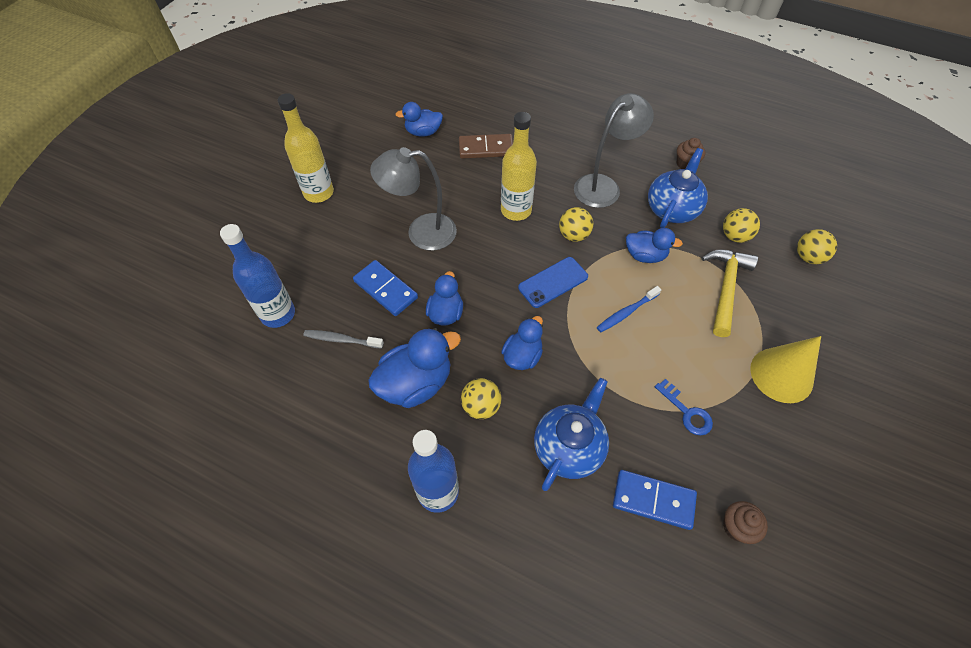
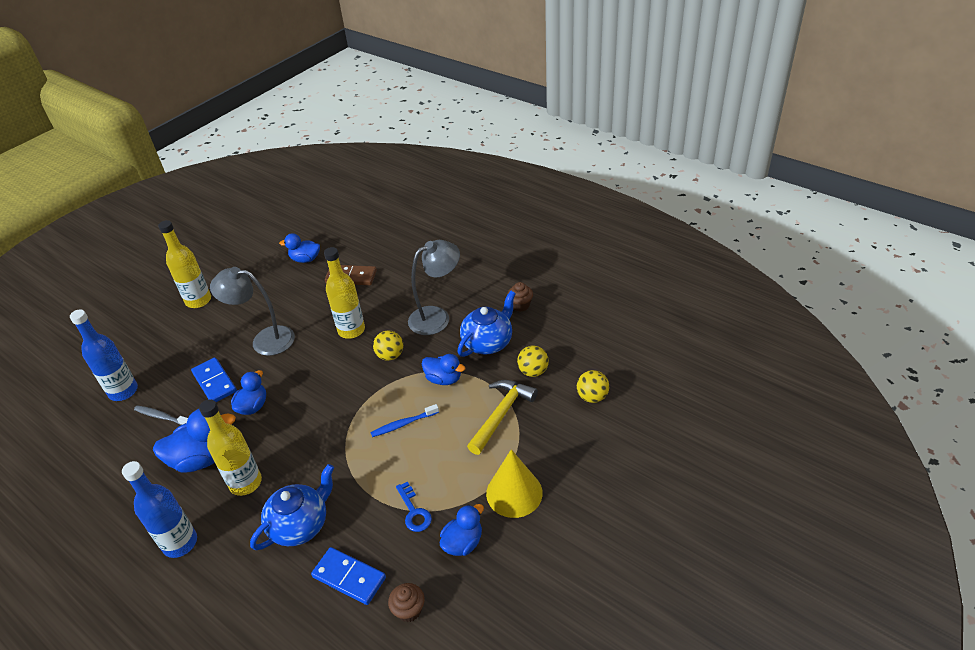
camera: 15 degrees right, 15 degrees down
yellow ball [461,378,502,419] -> yellow bottle [199,399,262,496]
blue duck [501,316,543,370] -> blue duck moved to [440,504,484,556]
blue phone [518,257,588,308] -> none

